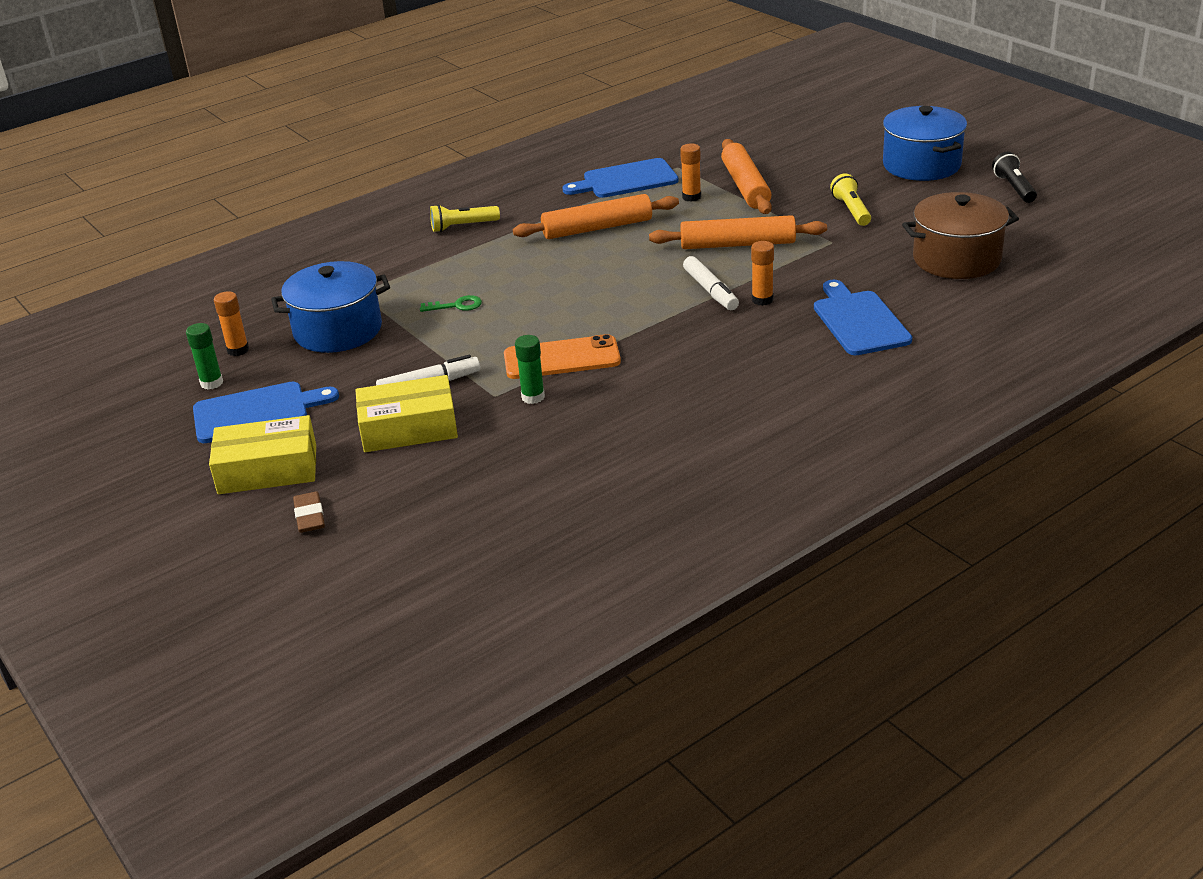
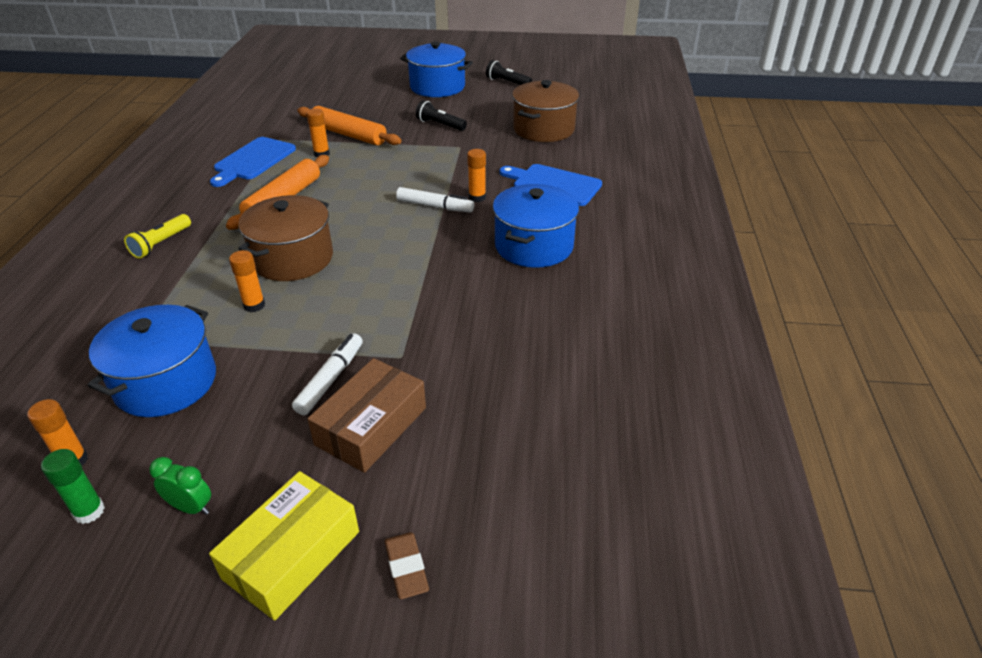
camera: 50 degrees left, 5 degrees up
blue cutting board [193,382,339,443] -> green clock [149,457,211,515]
brown eraser [293,491,325,533] -> brown eraser turned 45 degrees clockwise [385,532,429,599]
yellow box [356,375,458,452] -> brown box [307,358,426,473]
green key [420,295,482,312] -> orange glue stick [229,250,265,312]
orange phone [504,334,621,379] -> none
green glue stick [515,335,545,404] -> none
orange rolling pin [649,215,827,249] -> none
yellow flashlight [830,173,871,226] -> black flashlight [416,100,467,131]
none -> brown pot [238,195,333,281]
none -> blue pot [493,184,579,268]

